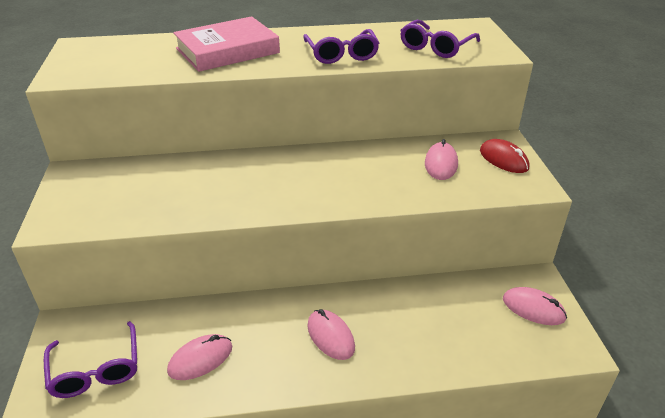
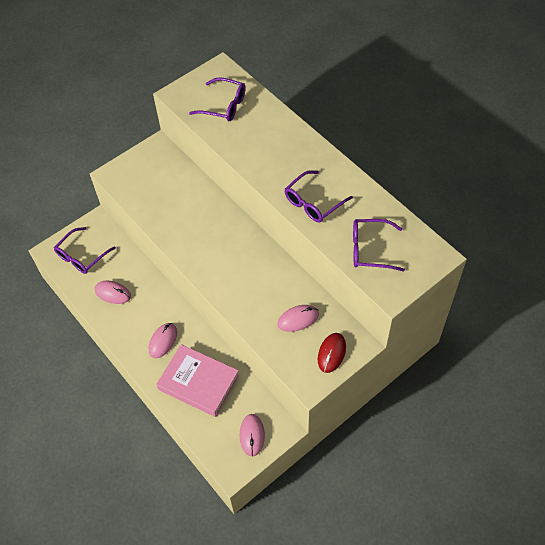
camera: 60 degrees right, 20 degrees up
pink book [173,16,280,72] -> pink book moved to [156,344,239,417]
none -> purple glasses [189,77,246,121]

